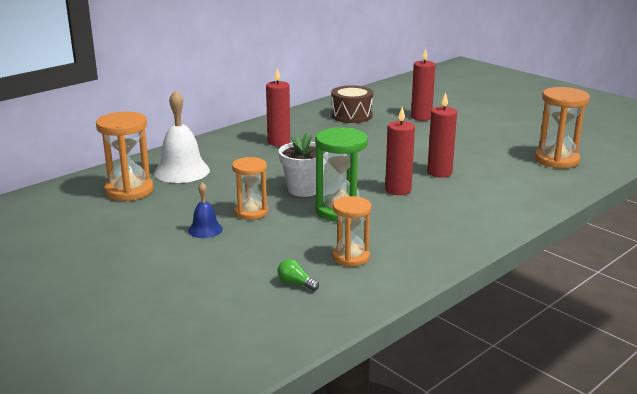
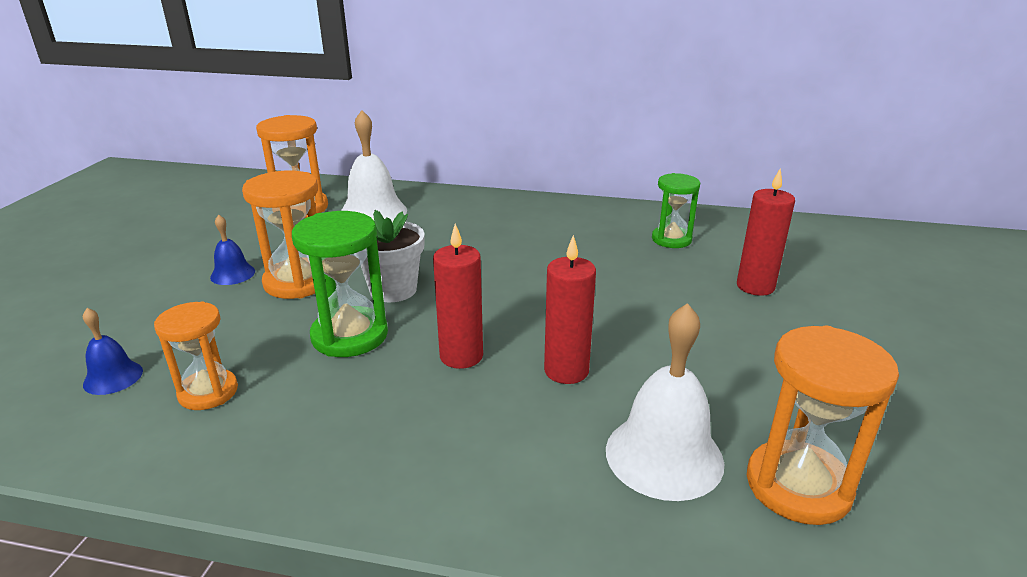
camera: 55 degrees right, 5 degrees up
orange hourglass [232,157,268,220] -> orange hourglass [242,170,318,299], size x1.50
red candle [266,68,290,146] -> none
green light bulb [277,259,319,291] -> blue bell [83,308,143,395]
brown drum [331,85,373,123] -> green hourglass [652,173,700,248]
none -> white bell [606,303,724,501]

